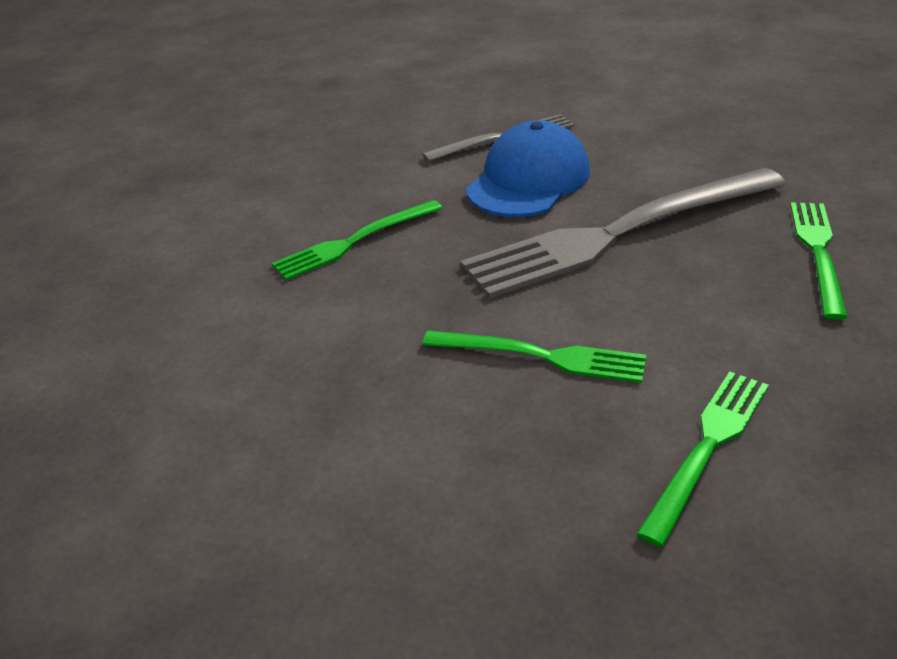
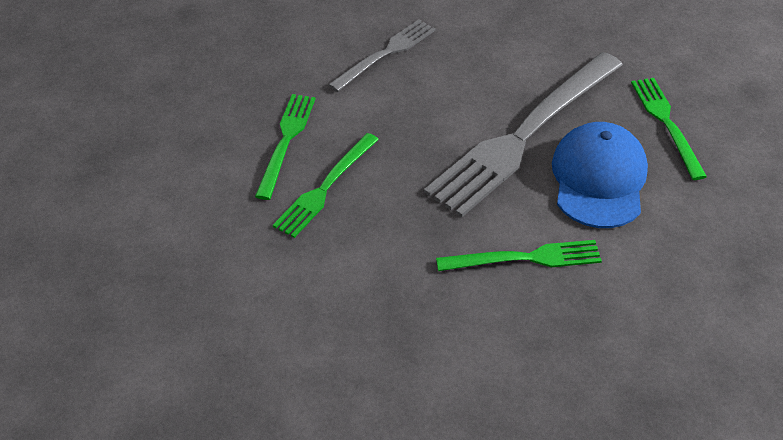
camera: 25 degrees left, 10 degrees up
blue cap [466,120,590,217] -> blue cap moved to [552,122,648,228]
green fork [636,371,769,547] -> green fork moved to [255,94,316,200]

